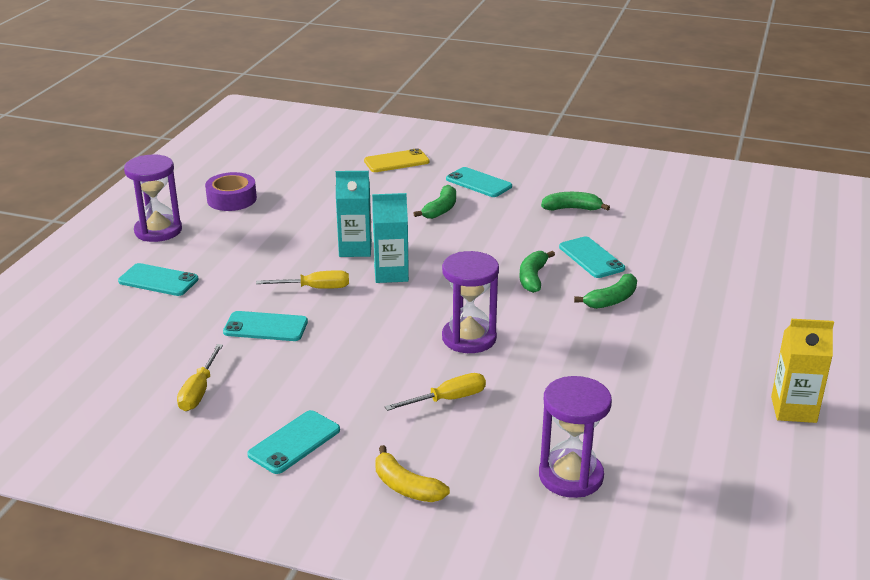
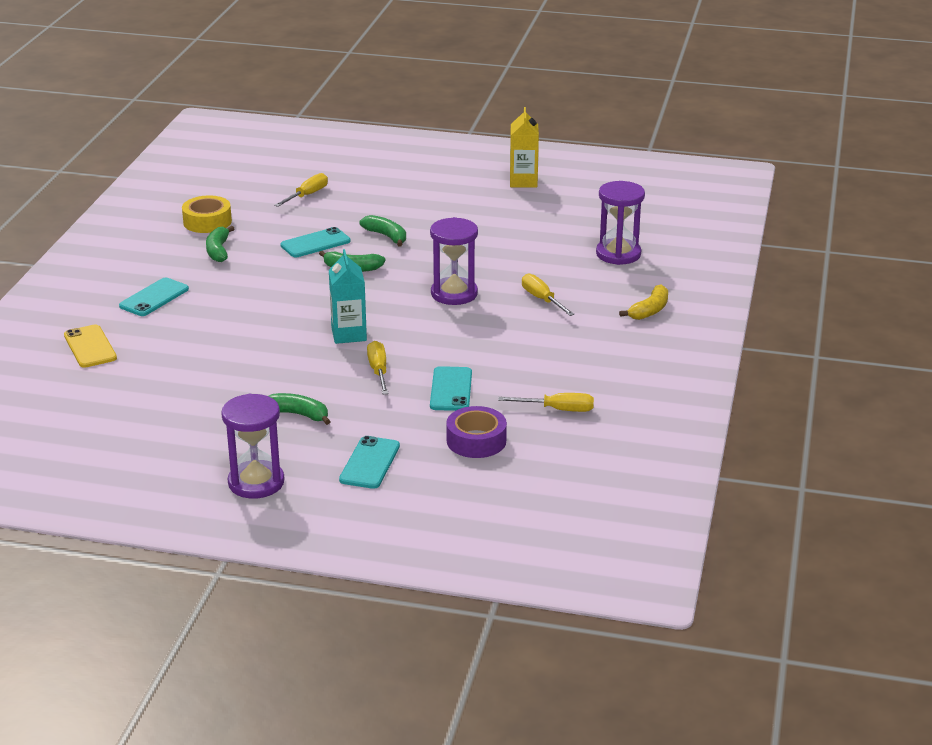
camera: 95 degrees left, 0 degrees up
purple tape [205,172,257,211] -> purple tape moved to [446,406,507,458]
turquoise phone [247,410,340,474] -> none
turquoise carton [336,171,372,257] -> none
green banana [413,185,456,219] -> green banana moved to [269,393,331,425]
none -> yellow tape [182,195,232,233]
none -> yellow screwdriver [274,173,328,207]

